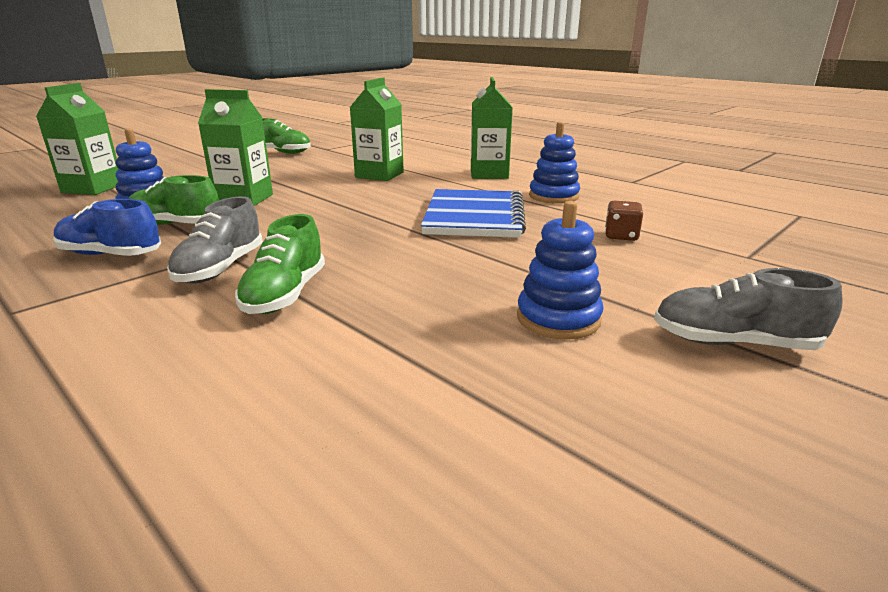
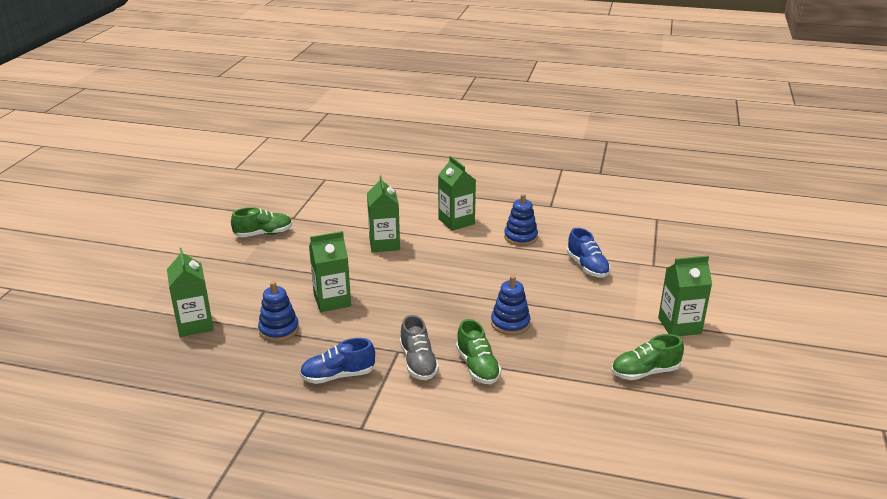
camera: 30 degrees left, 5 degrees up
green shoe [128,175,219,225] -> green shoe moved to [611,334,684,380]
blue notebook [421,189,526,238] -> none
blue stacking toy [517,201,603,339] -> blue stacking toy moved to [491,275,531,335]
brown dice [605,201,643,241] -> blue shoe [567,228,610,277]
grey shoe [654,268,843,350] -> green carton [658,256,712,336]

